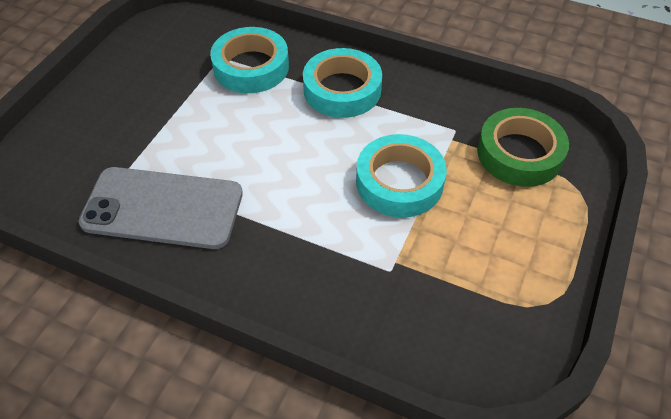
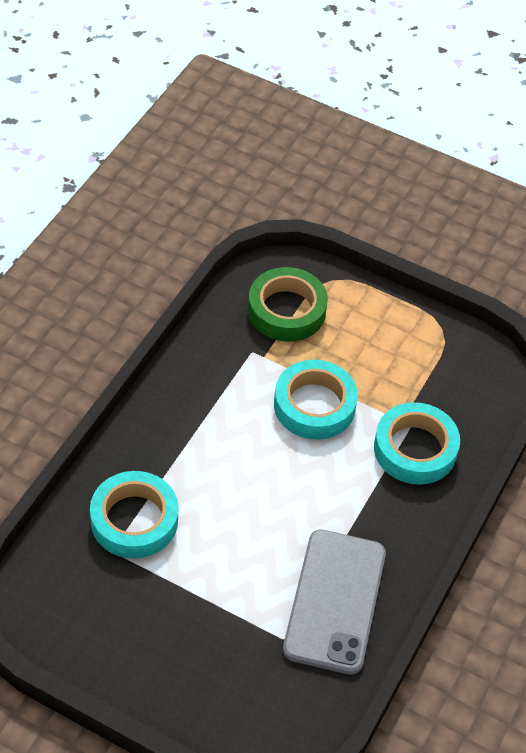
camera: 90 degrees left, 0 degrees up
turquoise tape [303,48,382,118] -> turquoise tape moved to [374,402,460,485]

